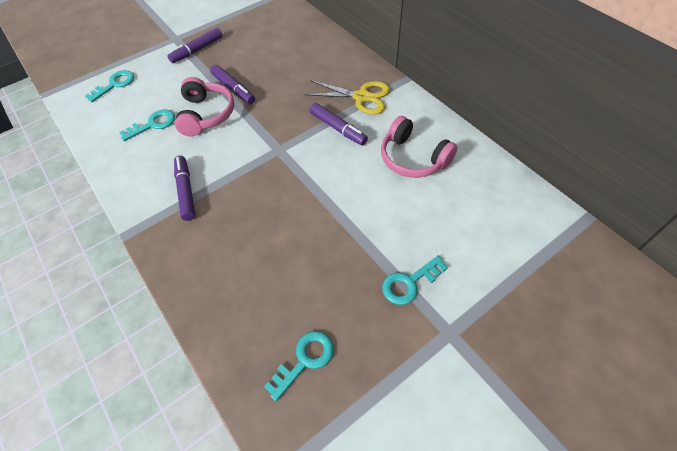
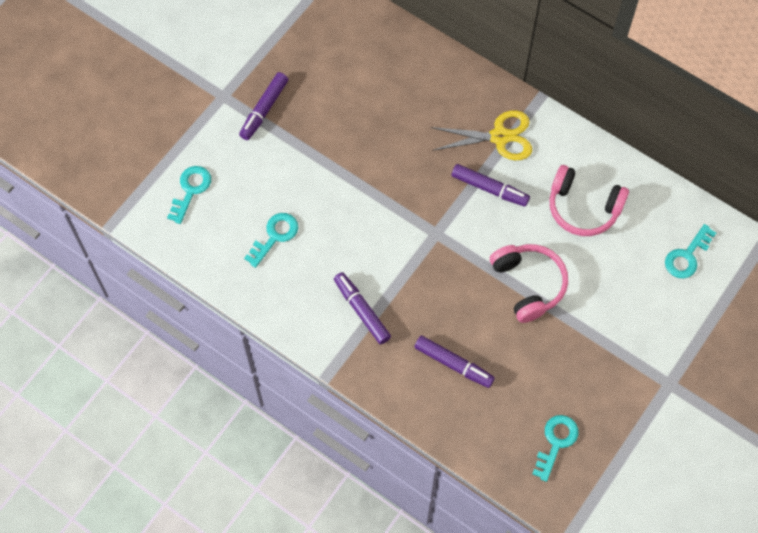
camera: 20 degrees left, 10 degrees up
pink headphones [175,77,234,136] -> pink headphones moved to [490,244,568,323]
purple marker [210,65,255,104] -> purple marker moved to [414,336,495,388]
turquoise key [382,256,448,305] -> turquoise key moved to [665,224,716,279]

